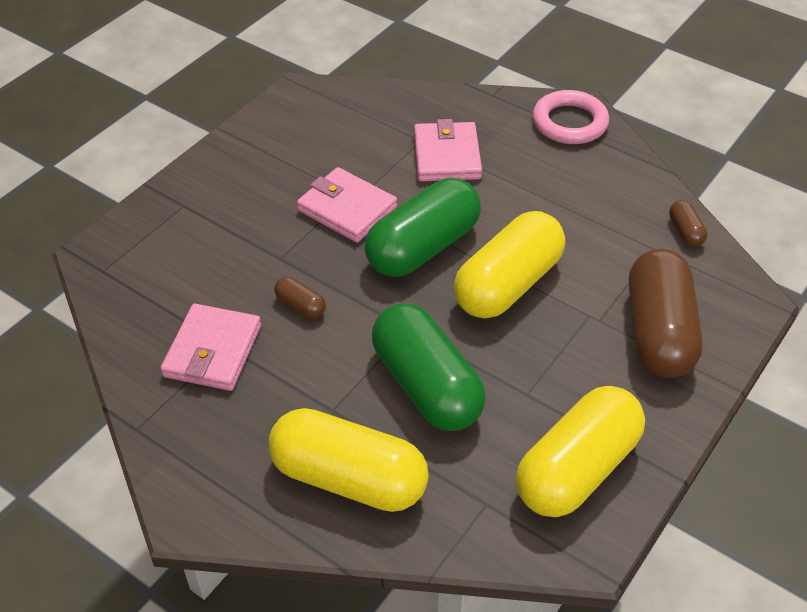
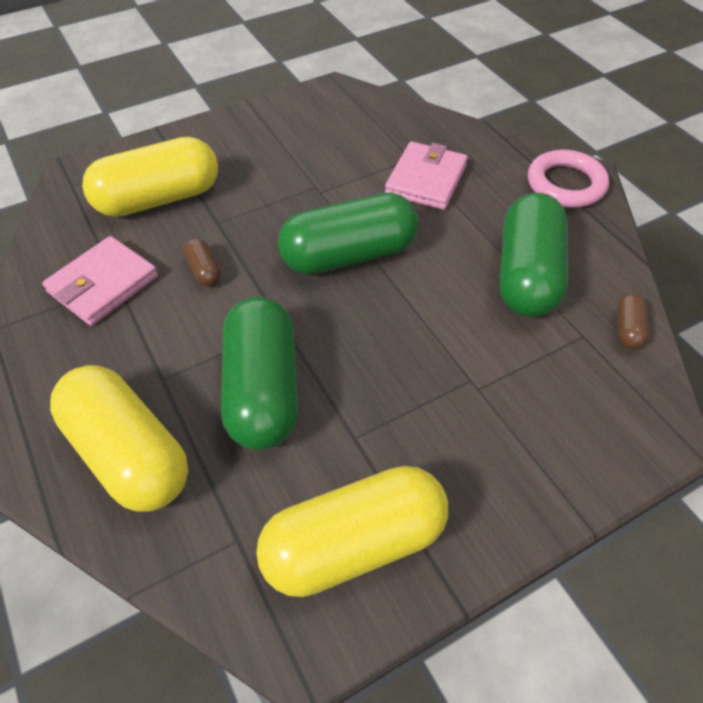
camera: 25 degrees right, 5 degrees up
pink wallet [297,167,397,243] -> none
yellow capsule [454,211,565,319] -> yellow capsule moved to [82,137,218,217]
brown capsule [629,249,703,378] -> none
none -> green capsule [499,193,568,317]

